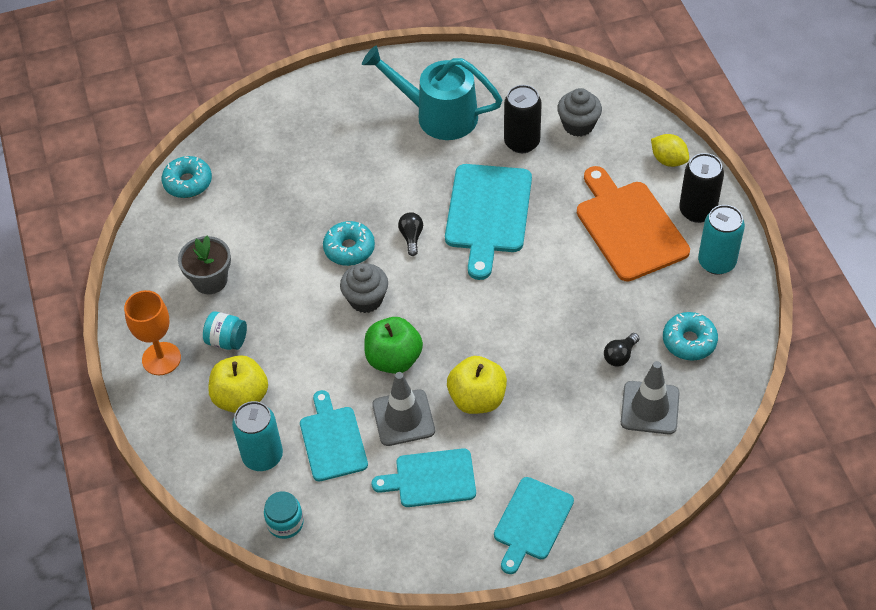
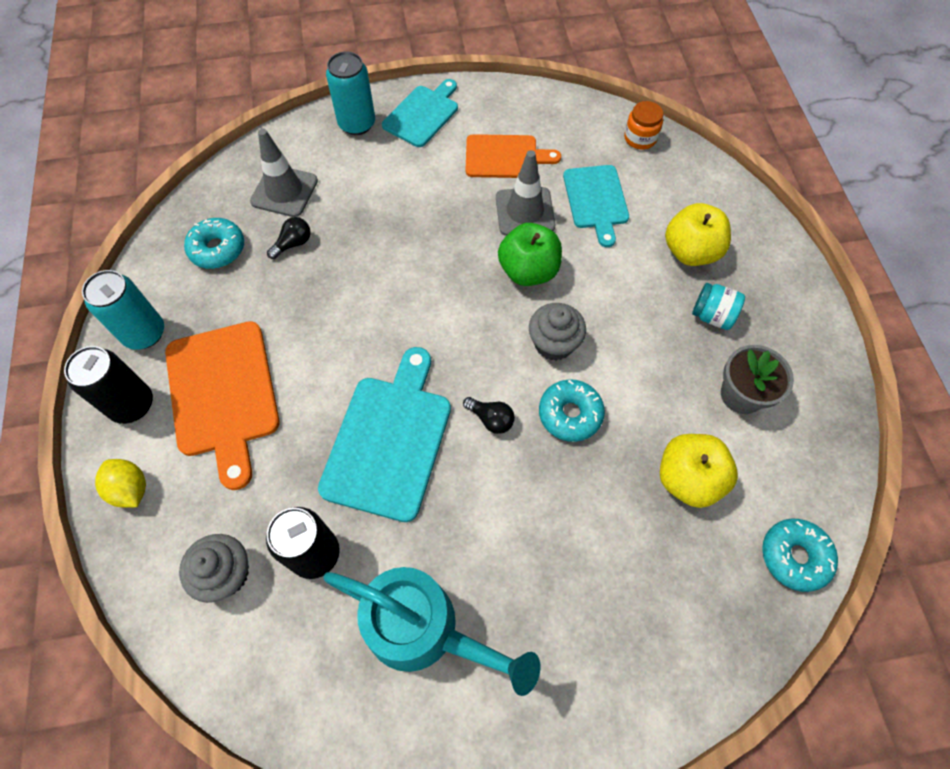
camera: 175 degrees left, 10 degrees up
orange goblet [124,290,181,375] -> none
turquoise can [232,401,283,471] -> turquoise can moved to [326,51,375,135]
turquoise jar [264,492,304,539] -> orange jar [624,101,663,149]
turquoise cutting board [371,448,476,507] -> orange cutting board [466,134,561,178]
black light bulb [398,212,423,256] -> black light bulb turned 60 degrees counterclockwise [463,397,515,434]
yellow apple [447,356,507,414] -> yellow apple moved to [660,434,738,508]

